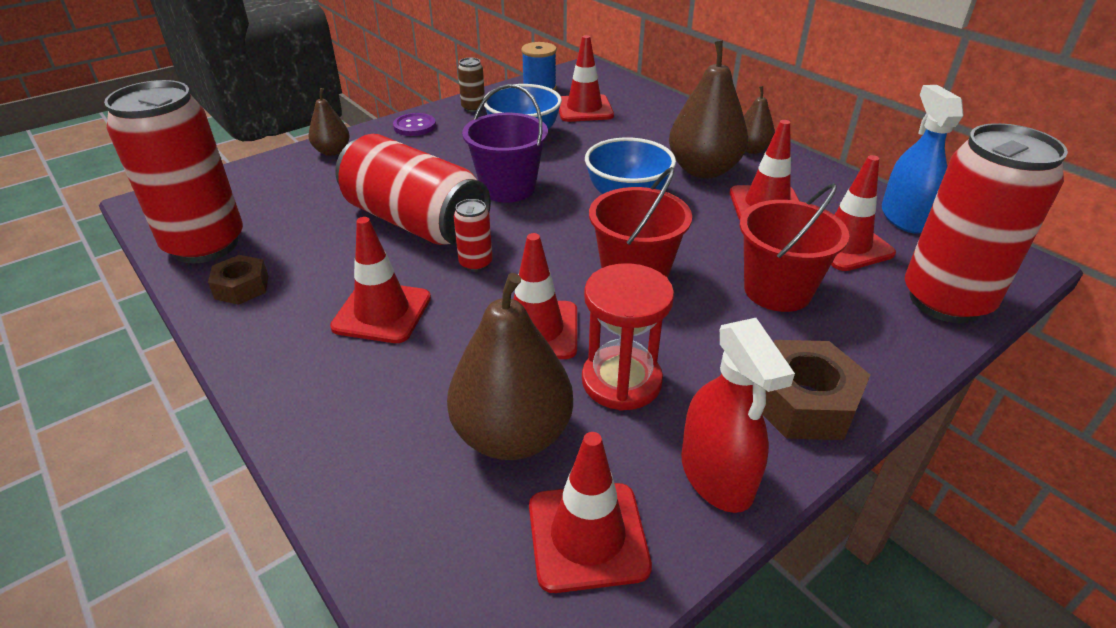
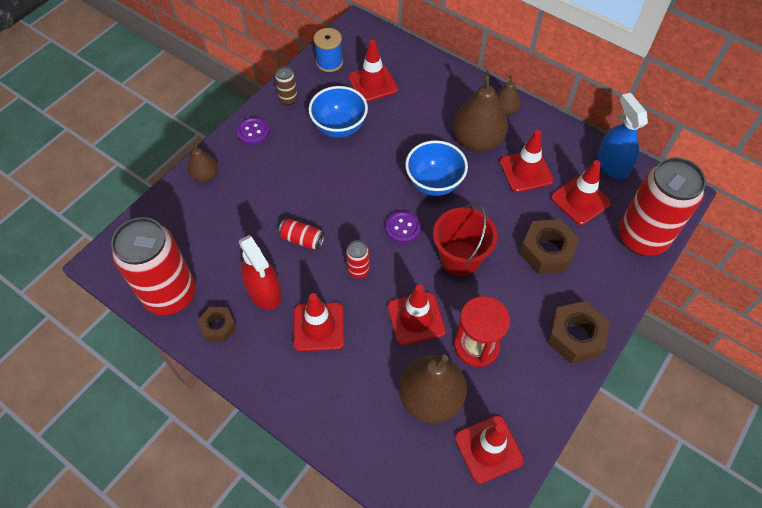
camera: 15 degrees left, 20 degrees up
red can [335,134,491,246] -> red can [278,218,325,249], size x0.41
purple bucket [462,84,548,203] -> none
red spray bottle [681,318,795,513] -> red spray bottle moved to [239,235,282,310]
red bucket [740,183,849,312] -> brown nut [519,219,580,274]
none -> purple button [385,211,421,243]

